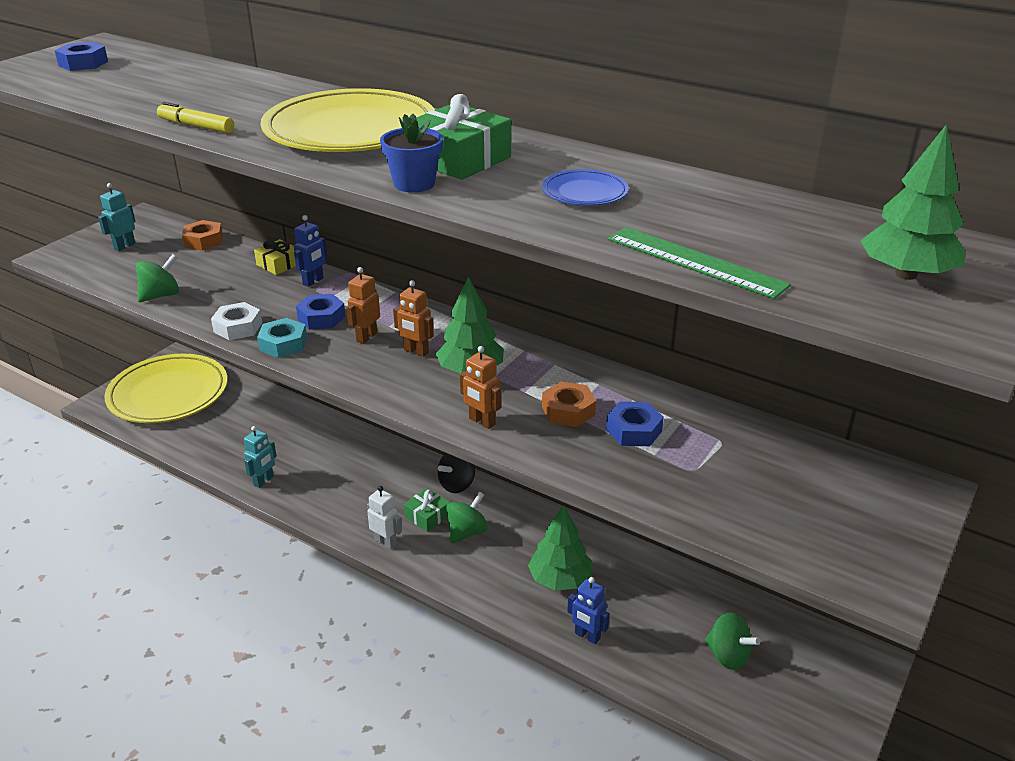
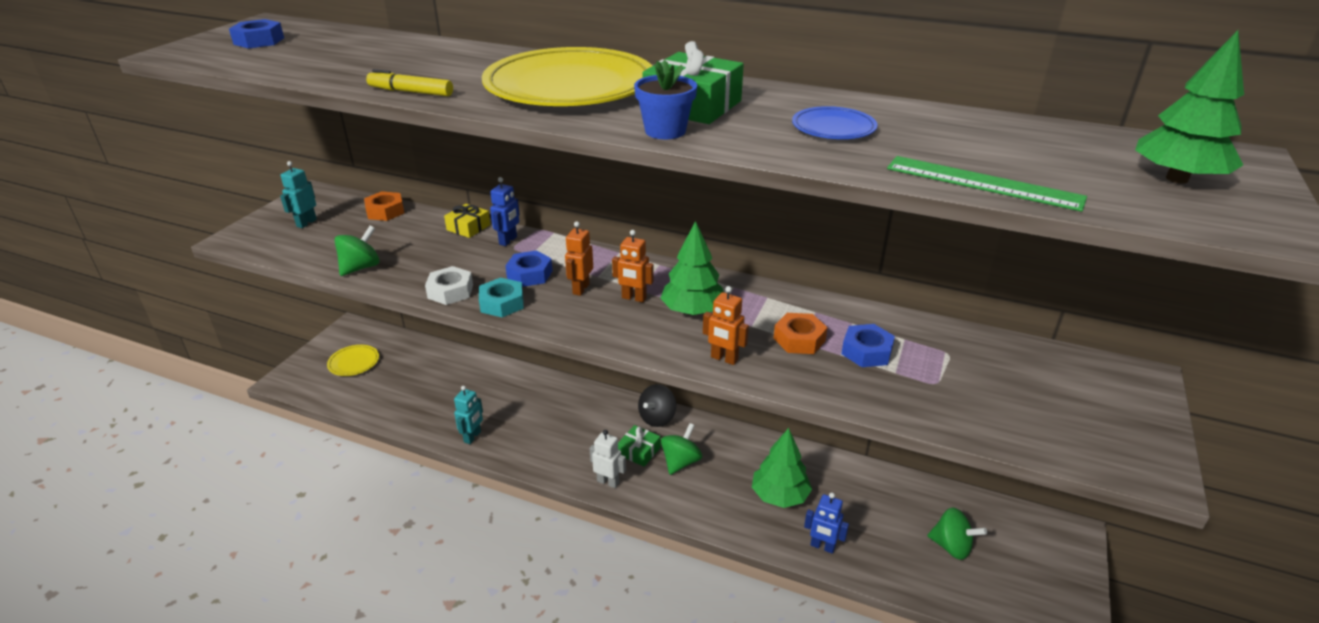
camera: 10 degrees left, 0 degrees up
yellow plate [104,354,228,423] -> yellow plate [327,345,379,376], size x0.44

